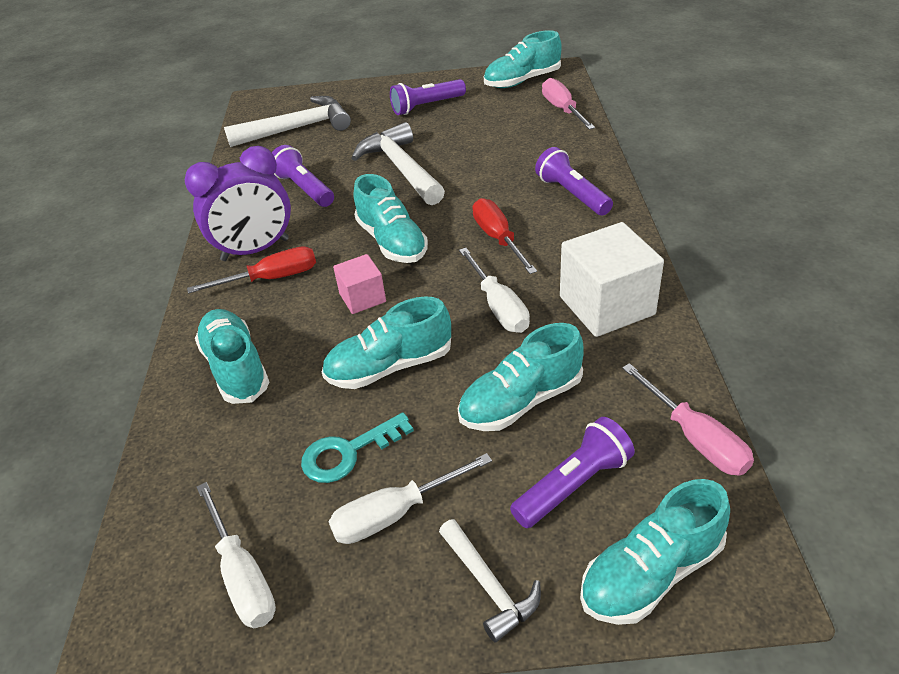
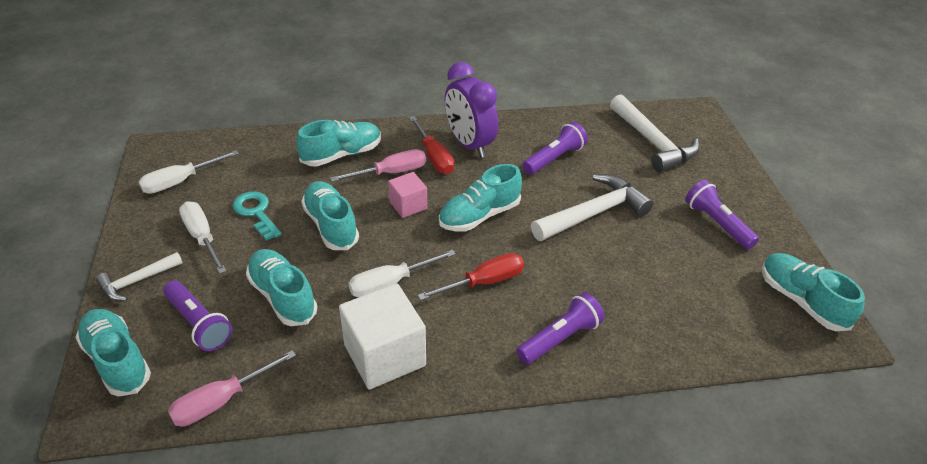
camera: 80 degrees right, 0 degrees up
pink screwdriver [542,78,595,129] -> pink screwdriver moved to [330,149,426,182]

